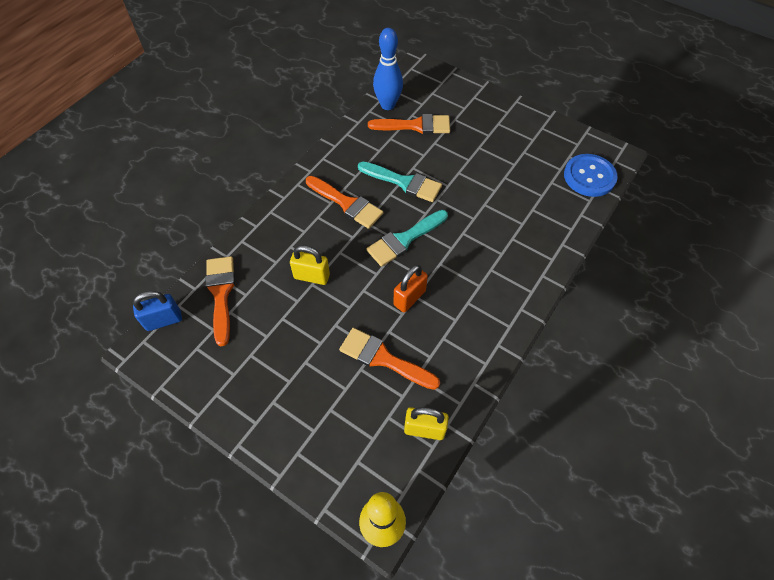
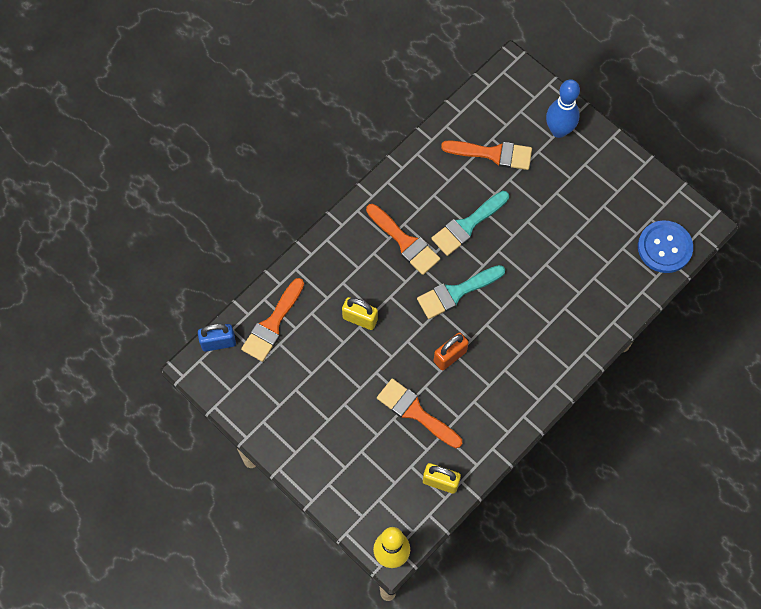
camera: 10 degrees right, 10 degrees up
orange brush [206,256,235,346] -> orange brush turned 150 degrees counterclockwise [241,278,304,362]
turquoise brush [358,161,442,202] -> turquoise brush turned 105 degrees clockwise [431,191,509,256]
blue bowling pin [373,28,403,110] -> blue bowling pin moved to [546,79,580,138]

